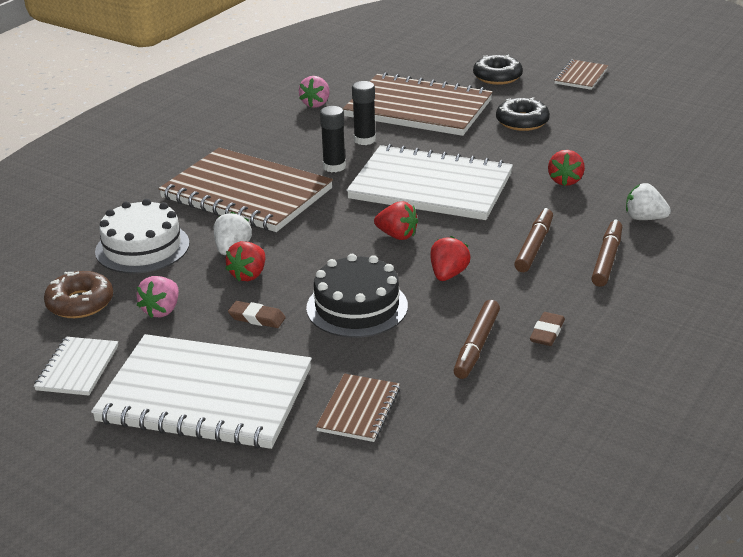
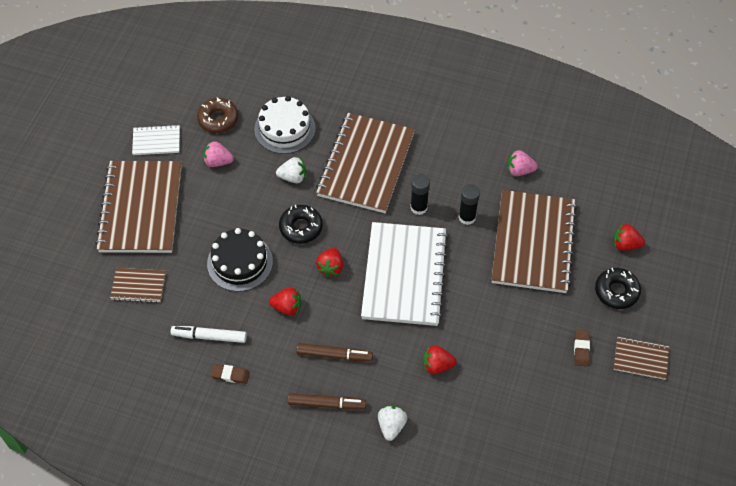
camera: 75 degrees right, 25 degrees up
white notebook [91,334,312,449] -> brown notebook [95,161,182,253]
red strawberry [225,241,265,281] -> red strawberry moved to [613,224,645,251]
brown eraser [228,301,286,328] -> brown eraser moved to [574,330,590,366]
brown marker [454,300,500,379] -> white marker [171,326,247,343]
black donut [496,97,550,131] -> black donut moved to [279,205,323,244]

